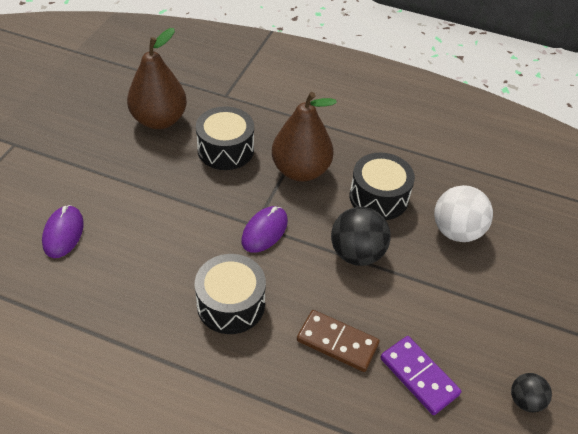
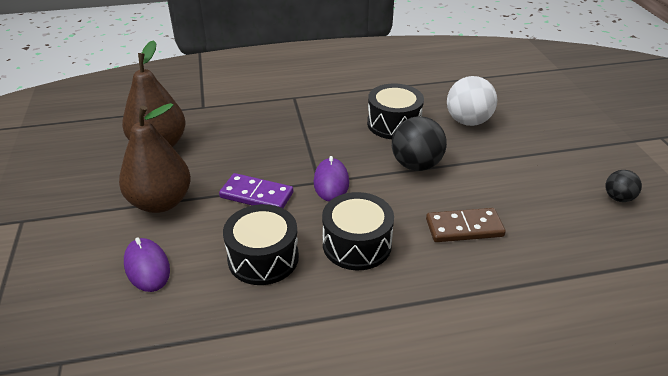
camera: 30 degrees left, 10 degrees down
black drum [196,106,254,170] -> black drum moved to [223,204,299,285]
brown pear [272,92,337,182] -> brown pear moved to [119,103,191,213]
purple domino [380,336,461,415] -> purple domino moved to [219,173,293,208]

